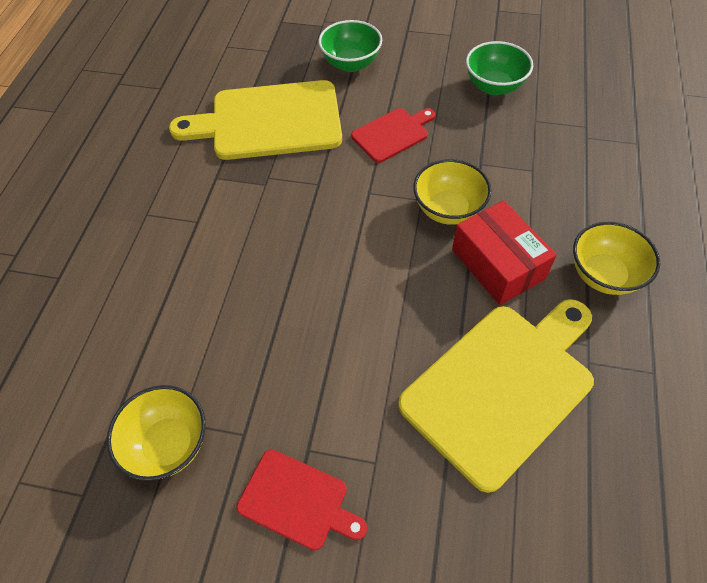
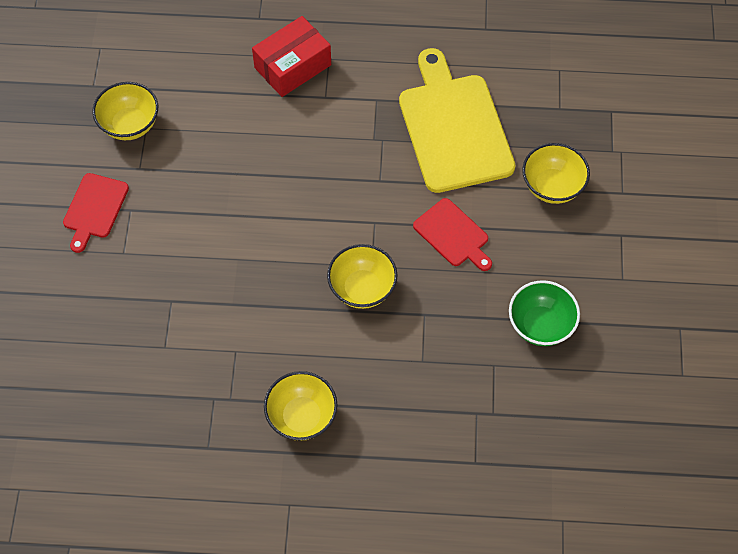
camera: 80 degrees right, 5 degrees up
green bowl [319,20,382,72] -> yellow bowl [522,143,590,204]
yellow cutting board [398,299,594,493] -> none
red box [452,200,557,305] -> red box moved to [252,16,331,97]

